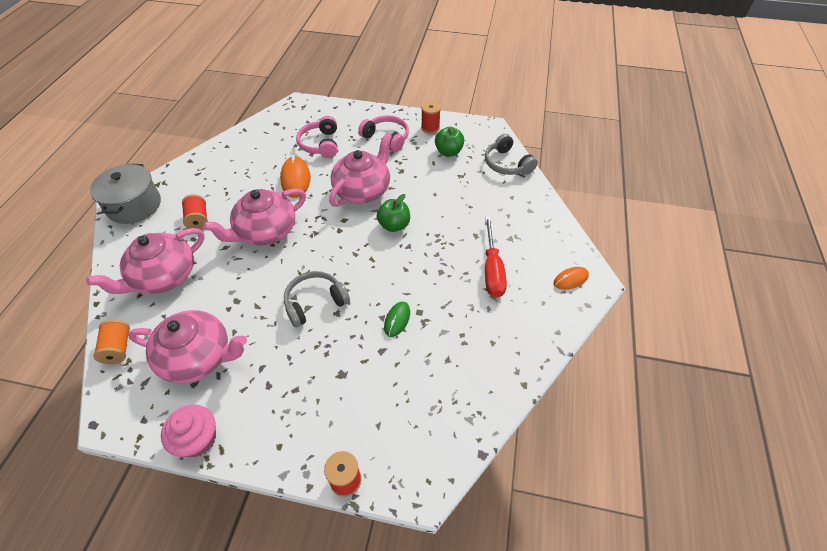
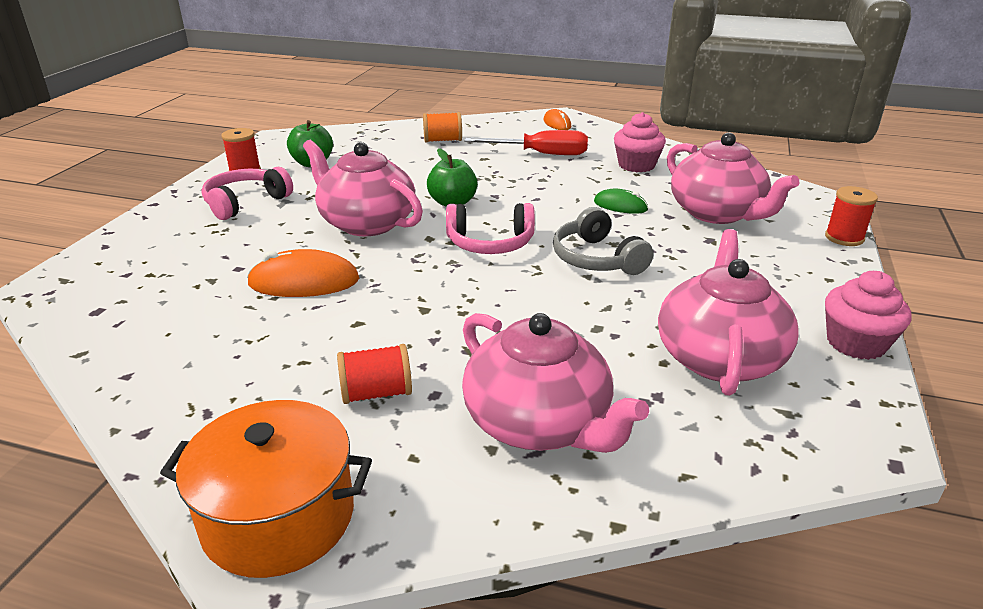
camera: 85 degrees left, 20 degrees down
grey pot [90,164,161,224] -> orange pot [160,400,372,578]
orange spool [93,320,130,364] -> orange spool moved to [423,112,462,142]
pink teapot [203,188,306,245] -> pink teapot moved to [667,132,799,224]
pink headphones [296,116,338,158] -> pink headphones moved to [446,203,535,254]
grey headphones [485,134,538,175] -> none
none -> pink cupcake [614,112,666,172]

